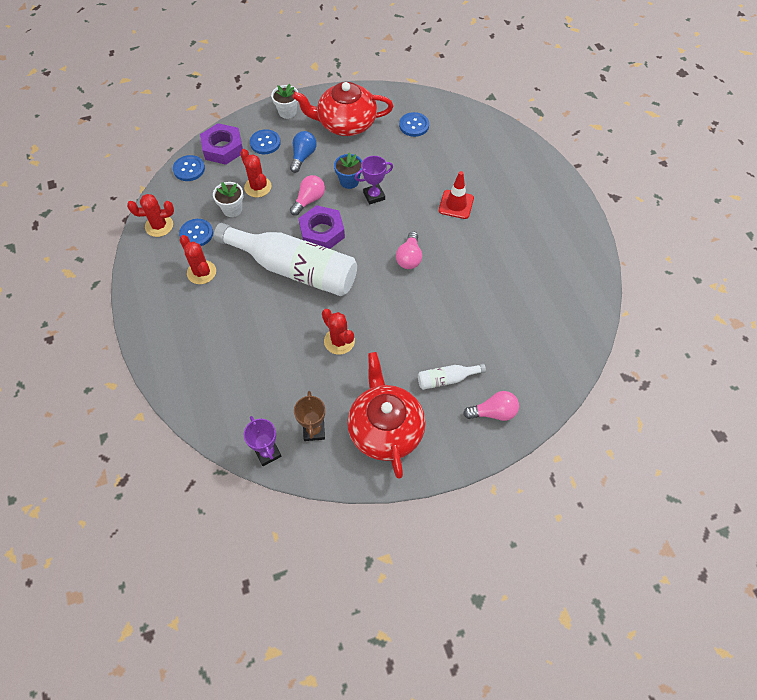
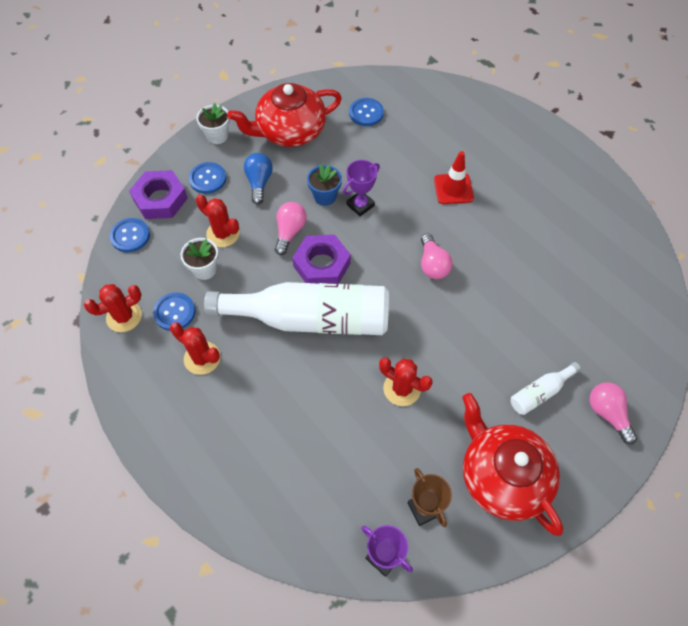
camera: 20 degrees left, 0 degrees up
pink light bulb [463,391,519,421] -> pink light bulb turned 90 degrees counterclockwise [589,382,637,444]

